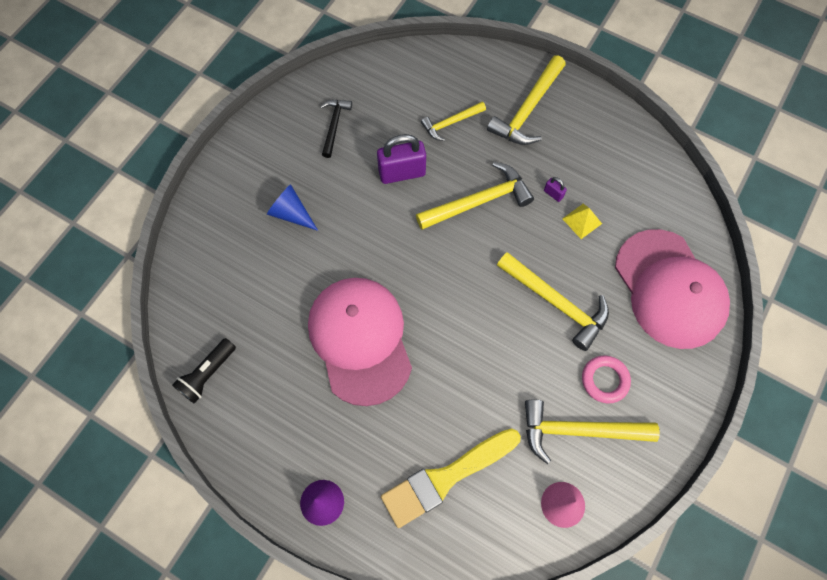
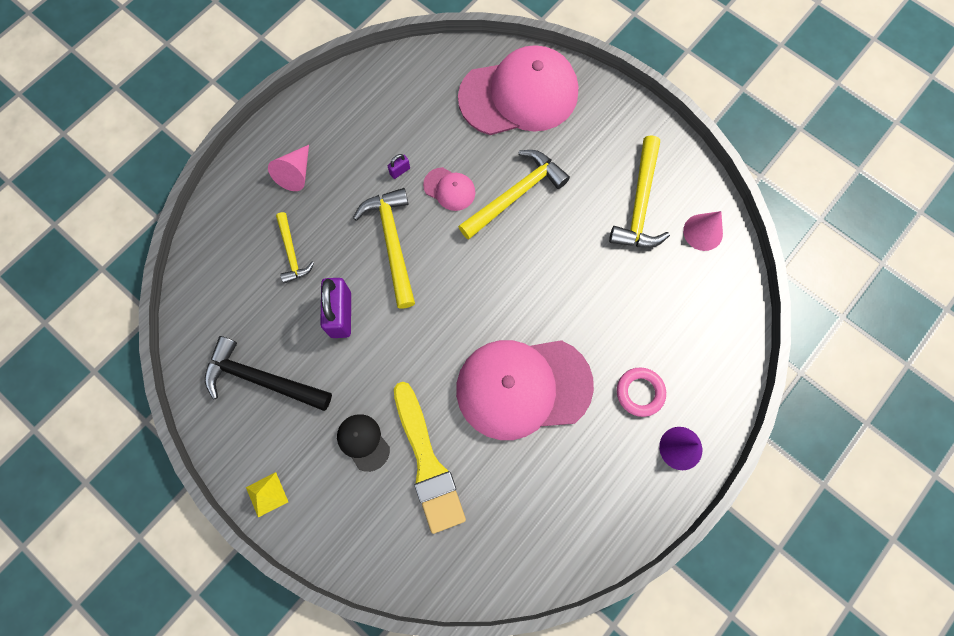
camera: 80 degrees left, 5 degrees up
black flashlight [172,338,236,403] -> none
blue cone [267,184,318,231] -> black cap [337,414,390,472]
black hammer [320,100,352,158] -> black hammer [205,336,332,411], size x1.69
yellow brush [381,428,521,528] -> yellow brush moved to [394,382,466,534]
yellow hammer [487,55,566,145] -> pink cone [268,145,309,191]
yellow pyramid [562,204,602,239] -> yellow pyramid moved to [246,472,288,517]
pink ring [582,356,631,403] -> pink ring moved to [617,367,666,417]
none -> pink cap [423,167,475,211]

